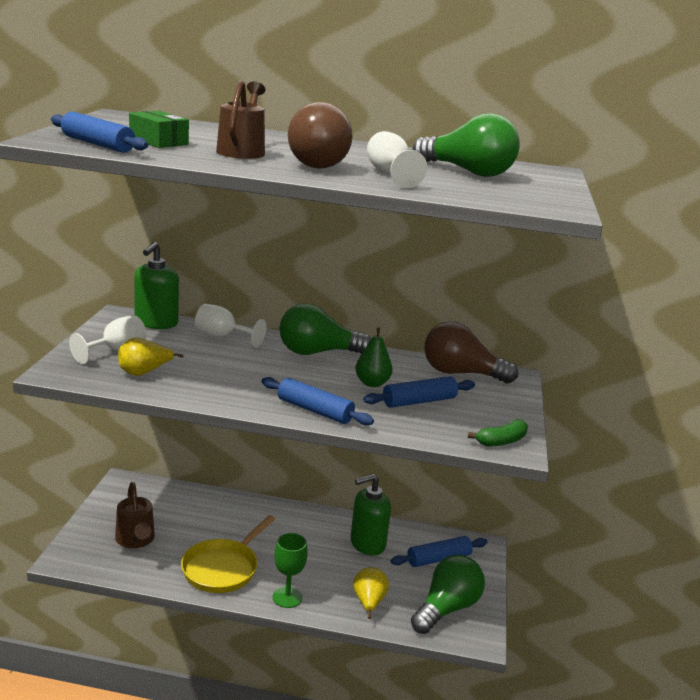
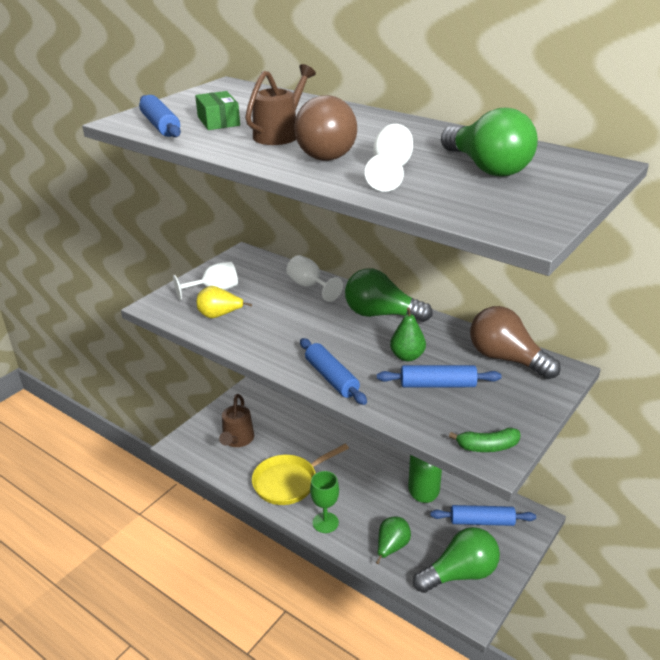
camera: 30 degrees right, 10 degrees up
green soap dispenser [134,242,179,329] -> none
yellow pear [353,567,389,619] -> green pear [376,516,411,564]

